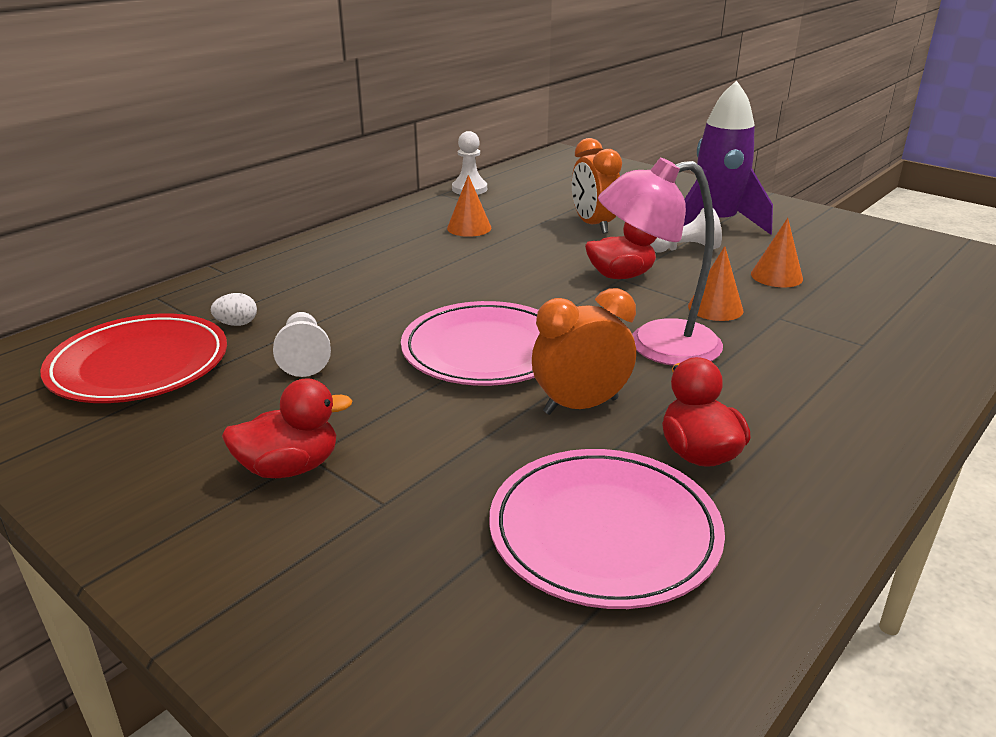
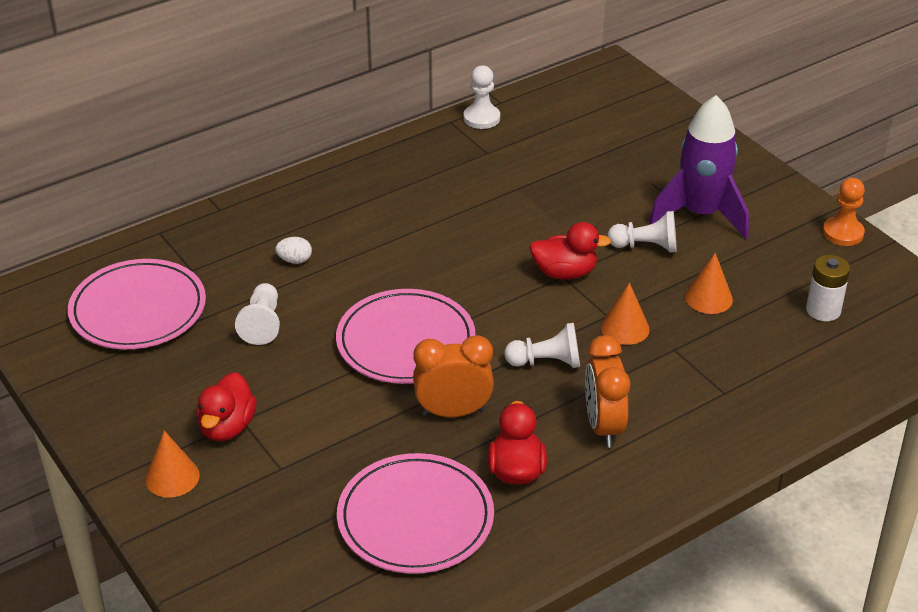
camera: 15 degrees right, 10 degrees up
red plate [40,314,227,403] -> pink plate [68,259,206,349]
white egg [211,293,257,326] -> white egg moved to [275,237,312,264]
red duck [222,378,353,478] -> red duck turned 105 degrees clockwise [196,372,257,441]
orange cone [447,175,491,237] -> orange cone moved to [145,431,200,498]
orange clock [572,138,622,234] -> orange clock moved to [585,335,630,448]
pink lamp [598,158,723,366] -> white pawn [504,323,580,368]
none -> white battery [806,255,850,321]
none -> orange pawn [823,178,865,246]

